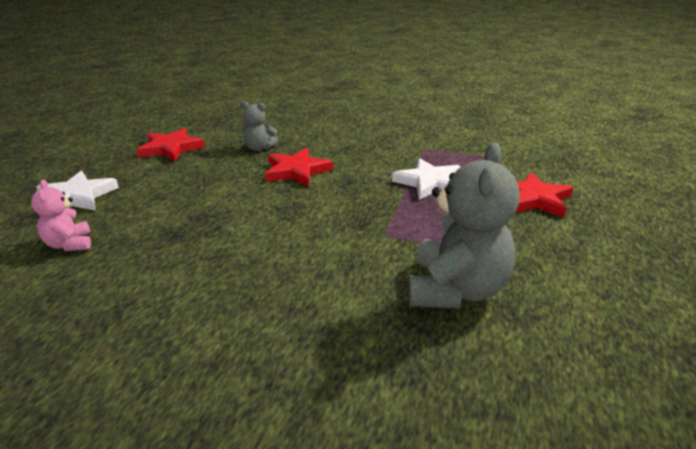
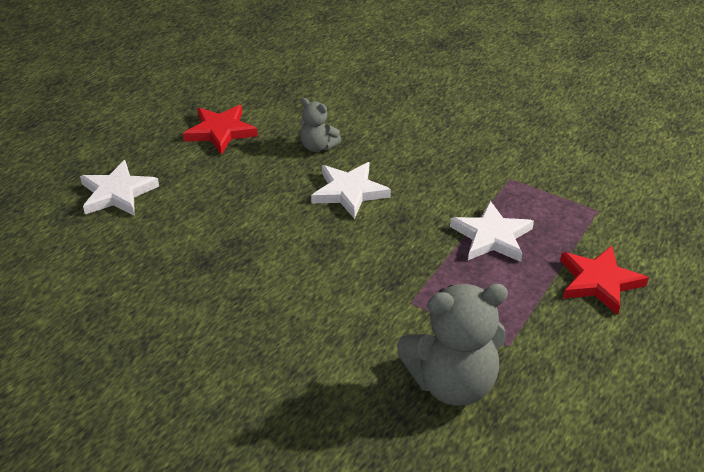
camera: 15 degrees right, 10 degrees up
pink teddy bear [31,179,91,251] -> none
red star [265,148,333,187] -> white star [311,162,391,219]
grey teddy bear [408,142,520,308] -> grey teddy bear turned 45 degrees clockwise [397,284,508,406]

